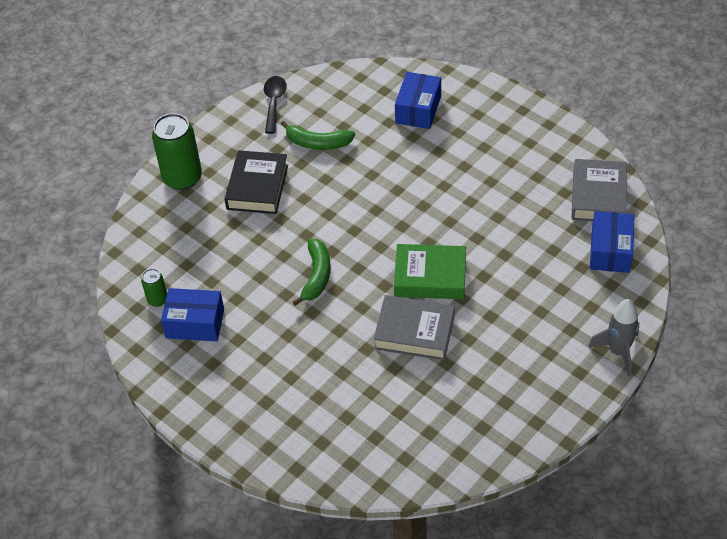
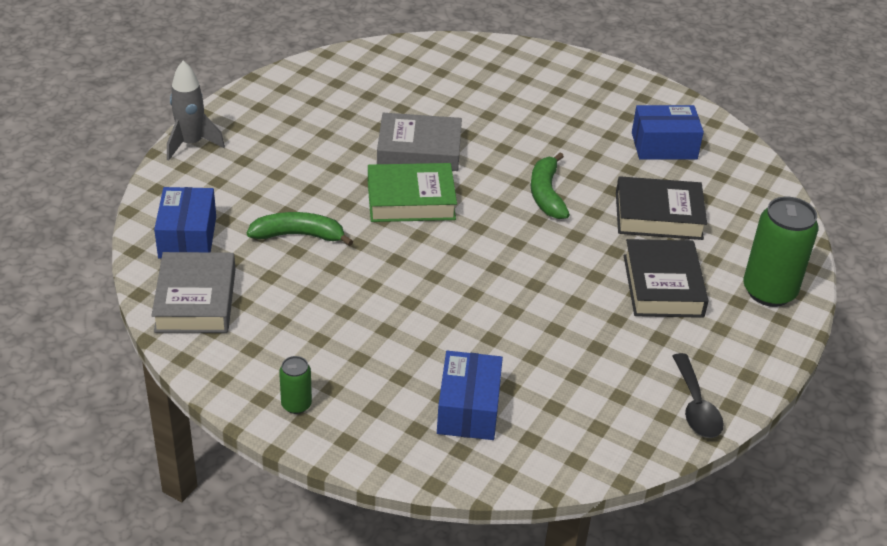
camera: 165 degrees right, 10 degrees down
green can [141,269,167,307] -> green can moved to [279,356,312,414]
green banana [281,121,355,150] -> green banana moved to [247,212,353,246]
none -> black book [616,176,707,240]

